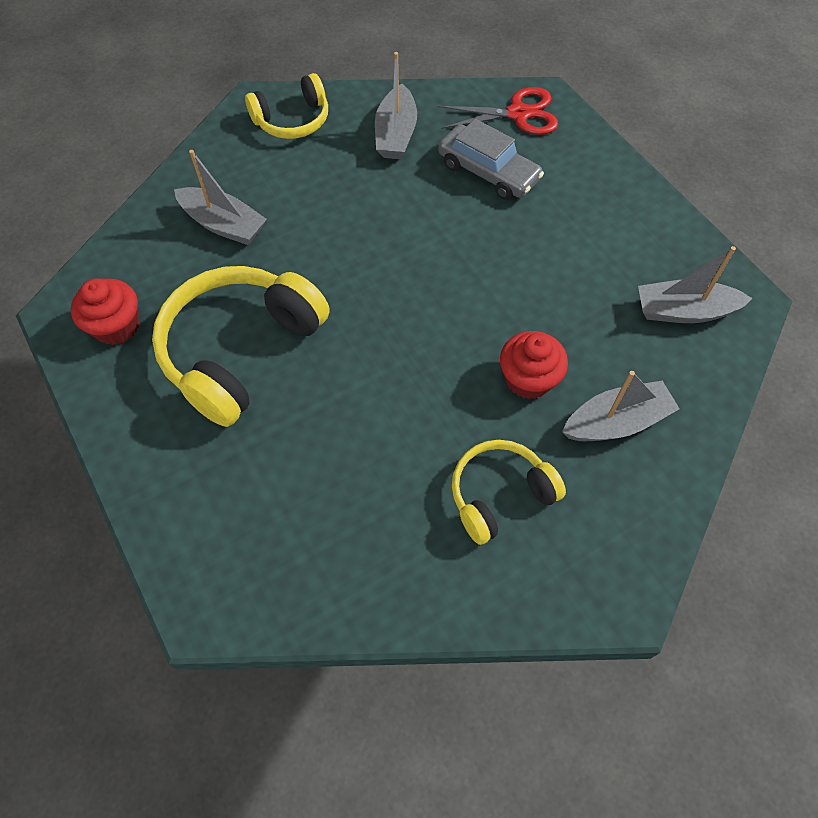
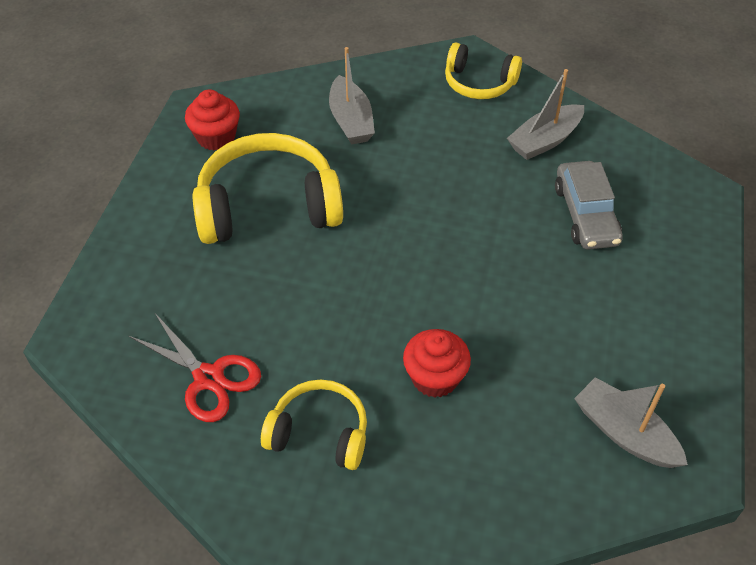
camera: 45 degrees right, 10 degrees down
red scissors [438,87,558,135] -> red scissors moved to [129,313,261,422]
grey boat [562,371,680,441] -> none

